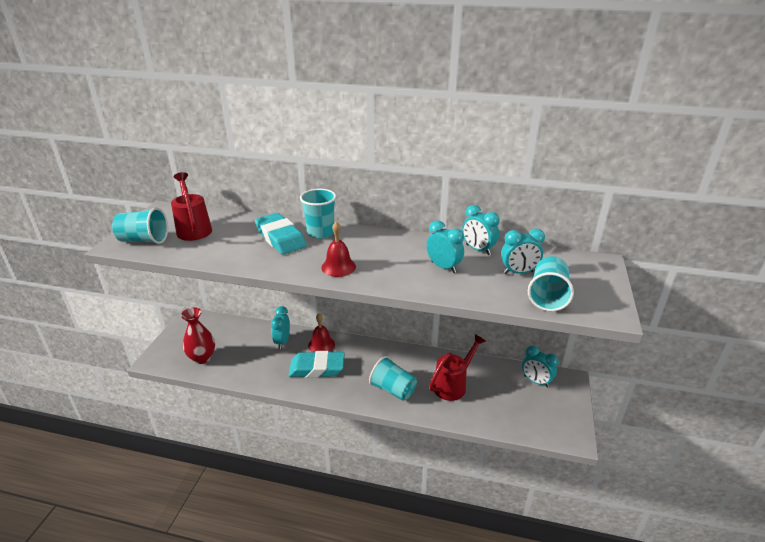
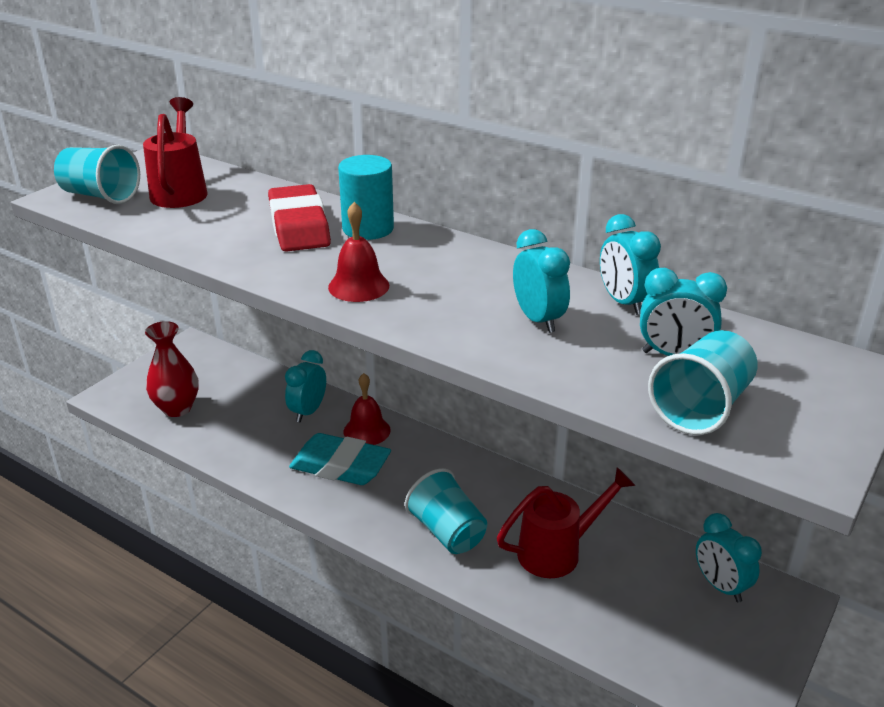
camera: 20 degrees right, 0 degrees up
turquoise eraser [255,213,307,255] -> red eraser [268,184,331,252]
turquoise cup [300,189,336,239] -> turquoise cylinder [338,155,394,240]

